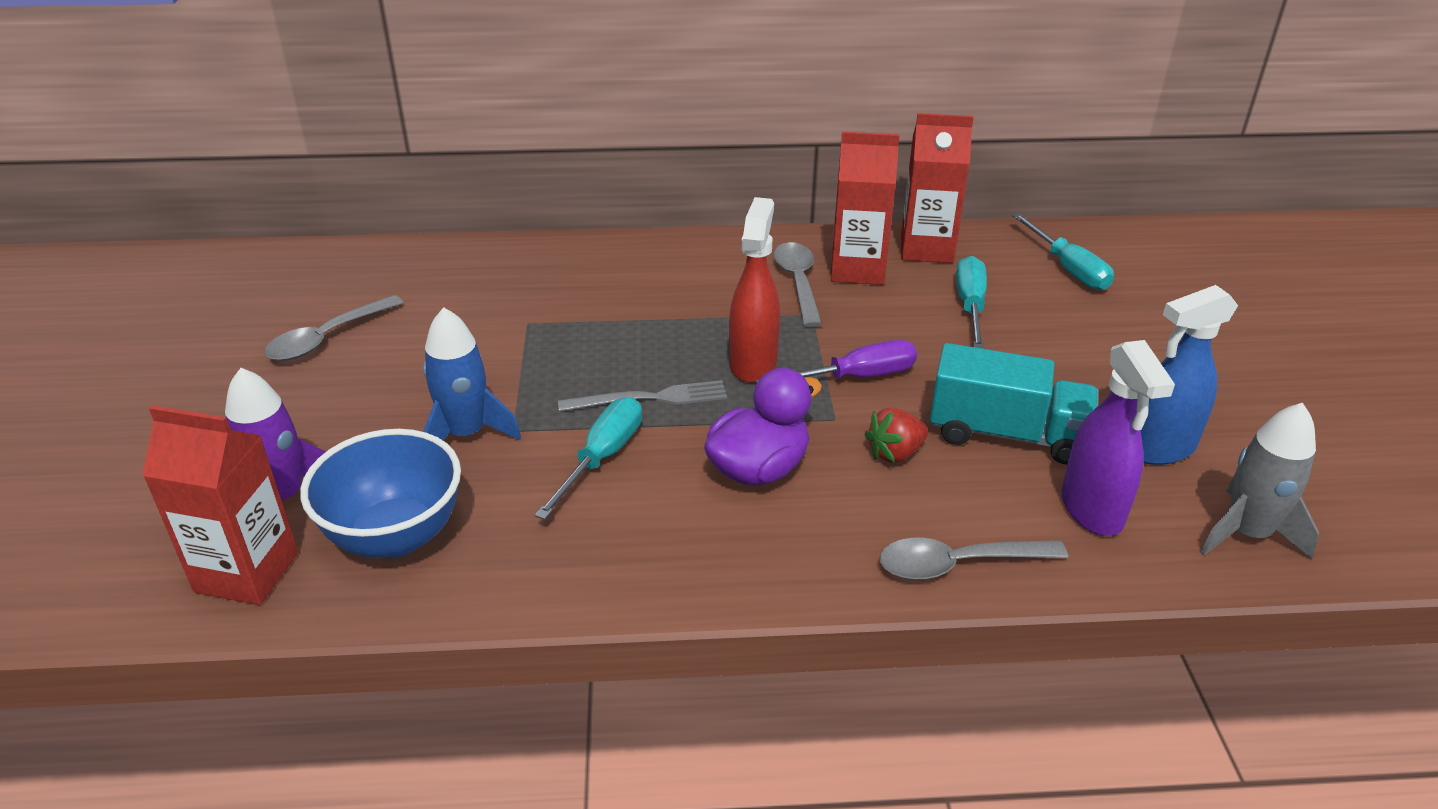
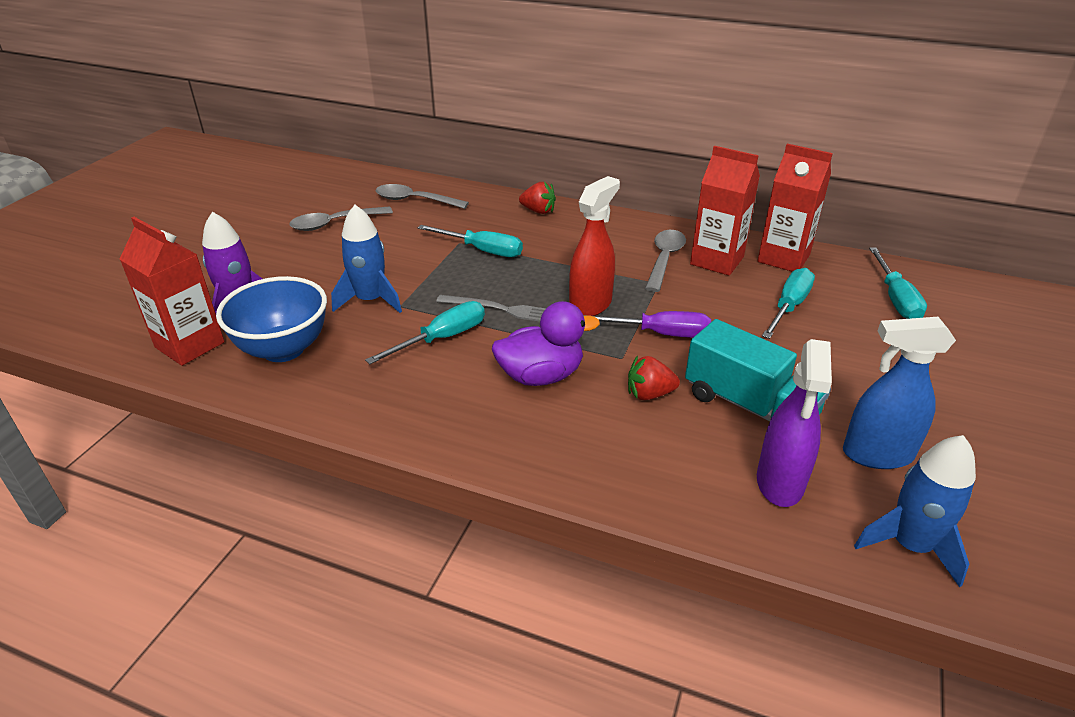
camera: 25 degrees right, 0 degrees up
grey spoon [880,537,1068,580] -> grey spoon moved to [375,184,469,209]
grey rocket [1201,403,1319,559] -> blue rocket [854,435,976,587]
none -> turquoise screwdriver [418,225,523,257]
none -> red strawberry [519,182,556,214]

